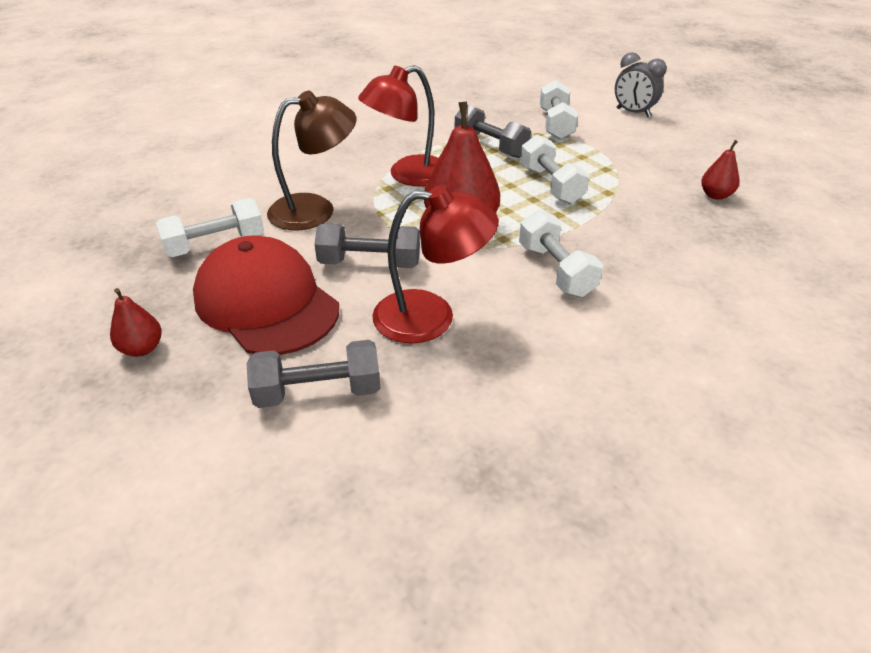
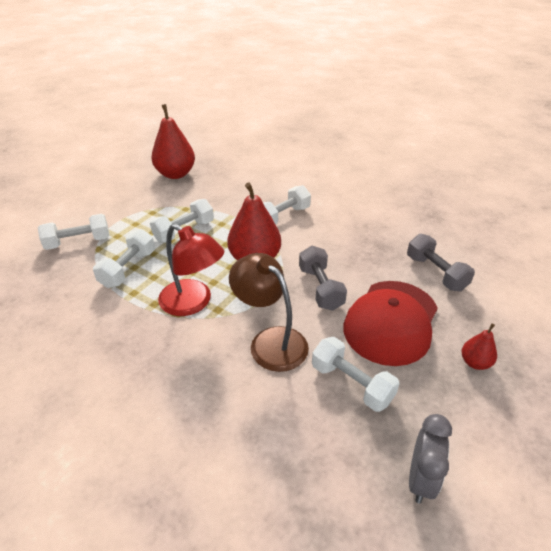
camera: 110 degrees left, 0 degrees up
red lamp [372,185,499,344] -> none
grey dumbbell [455,104,531,158] -> white dumbbell [93,229,155,288]
grey clock [615,52,667,117] -> grey clock moved to [409,414,452,504]
red pear [701,140,739,200] -> red pear [151,104,195,179], size x2.00

